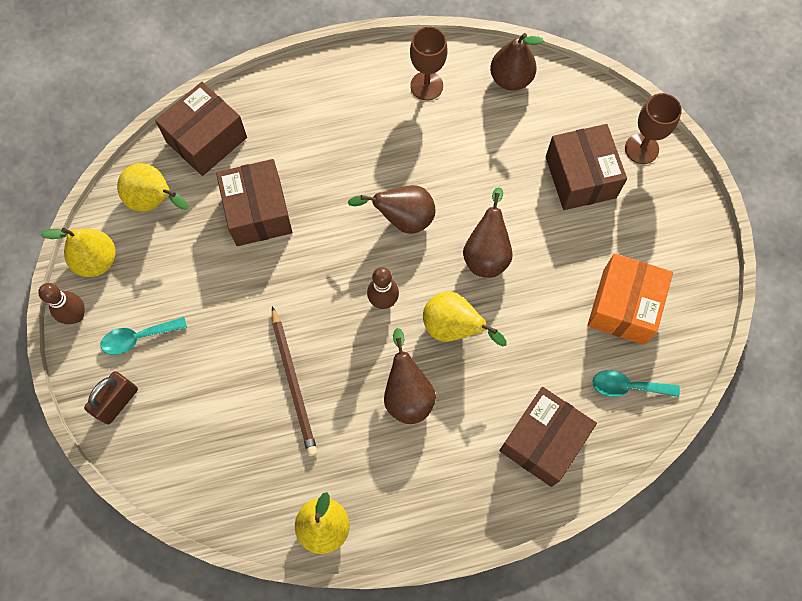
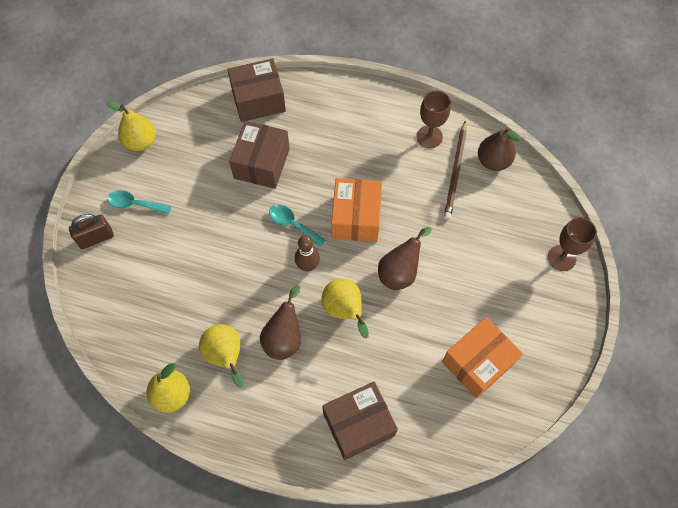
camera: 30 degrees right, 5 degrees down
brown bowling pin [38,283,85,324] -> none
yellow pear [117,163,188,212] -> yellow pear moved to [199,324,243,388]
brown pencil [272,306,318,456] -> brown pencil moved to [444,120,467,220]
brown pear [348,185,435,234] -> orange box [331,178,382,242]
brown box [546,124,627,210] -> none
turquoise spoon [592,370,680,397] -> turquoise spoon moved to [269,205,325,247]

